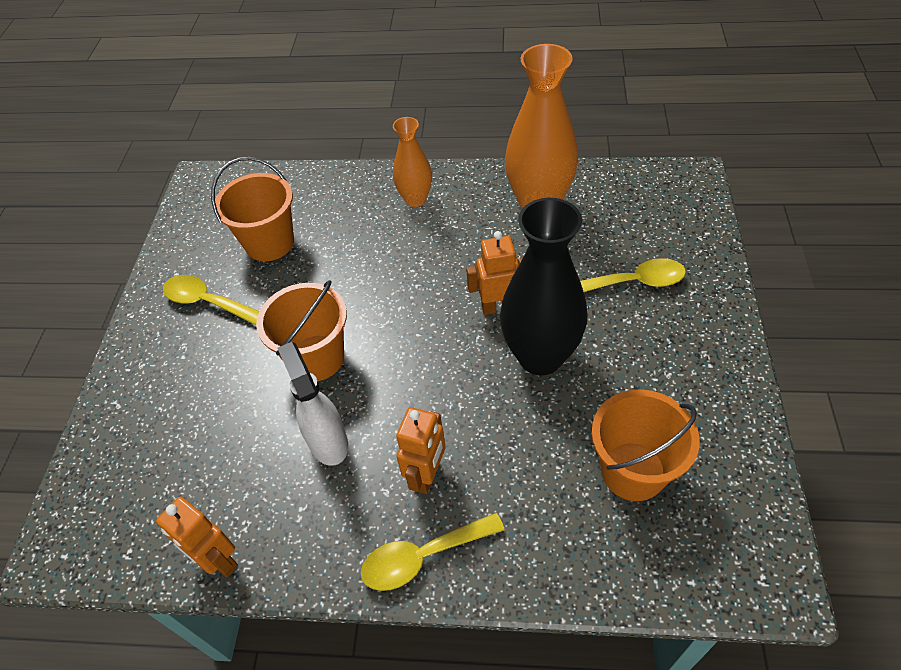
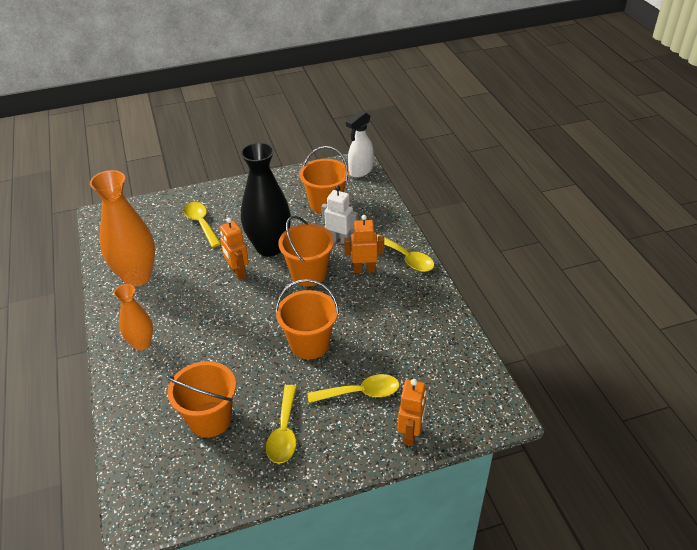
camera: 115 degrees left, 10 degrees down
orange robot [156,497,238,577] -> orange robot moved to [398,379,426,446]
white spray bottle [278,342,348,466] -> white spray bottle moved to [346,110,373,178]
none -> orange bucket [278,216,334,286]
none -> yellow spoon [307,374,400,403]
none -> white robot [321,186,358,244]

